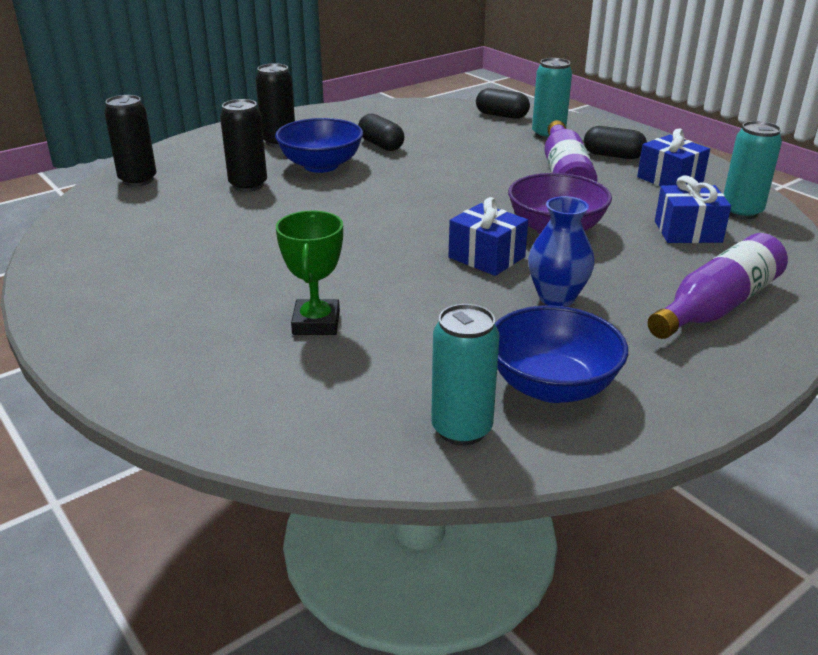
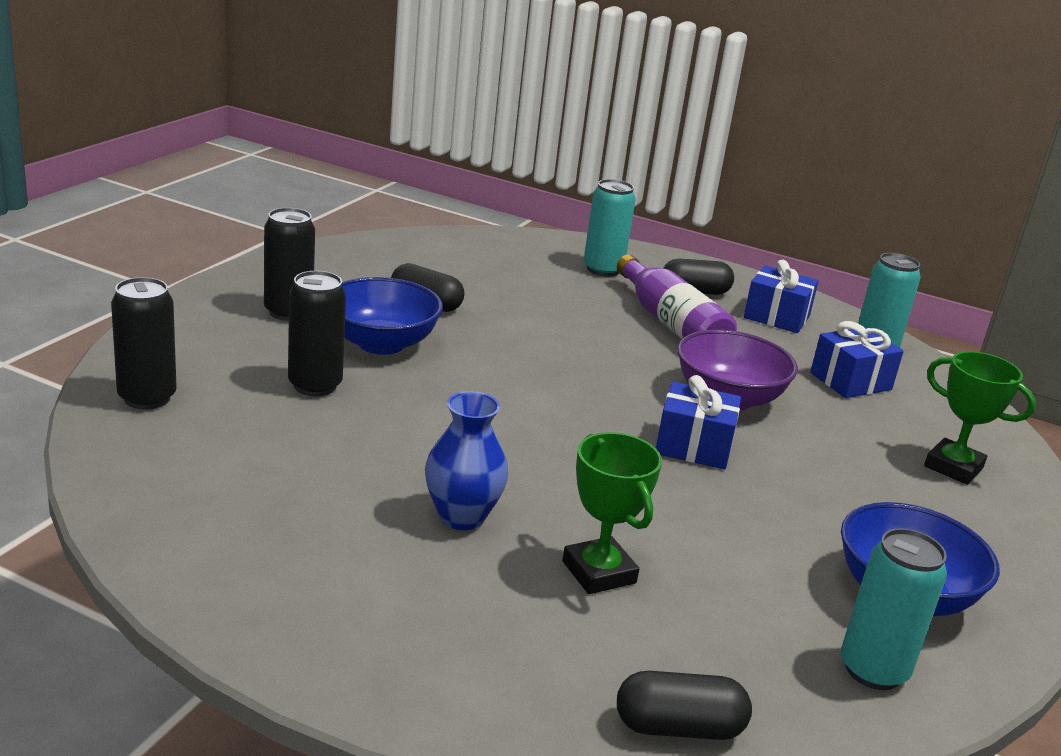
camera: 30 degrees left, 5 degrees down
black capsule [476,88,530,119] -> black capsule moved to [617,671,752,740]
blue vase [528,196,594,307] -> blue vase moved to [425,391,508,530]
purple bottle [648,233,788,339] -> green trophy [924,351,1036,485]

